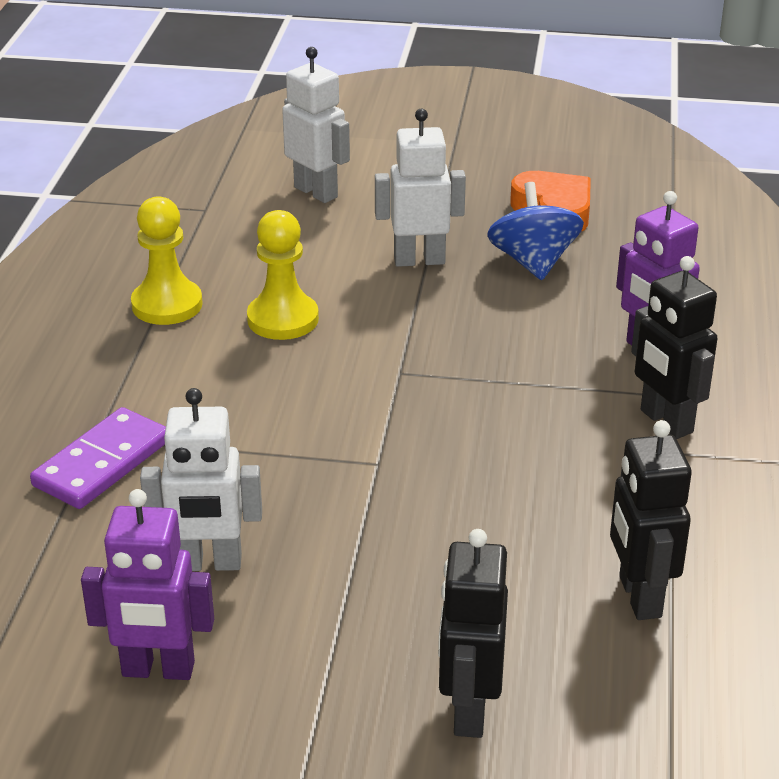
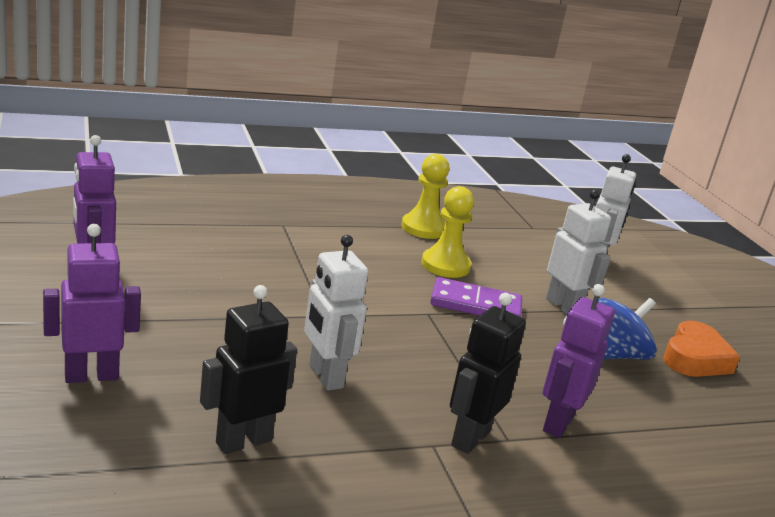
camera: 60 degrees right, 10 degrees down
purple domino [30,407,166,509] -> purple domino moved to [430,277,522,317]
white robot [140,388,262,571] -> white robot moved to [304,235,368,391]
black robot [438,529,508,738] -> purple robot [43,224,141,383]

